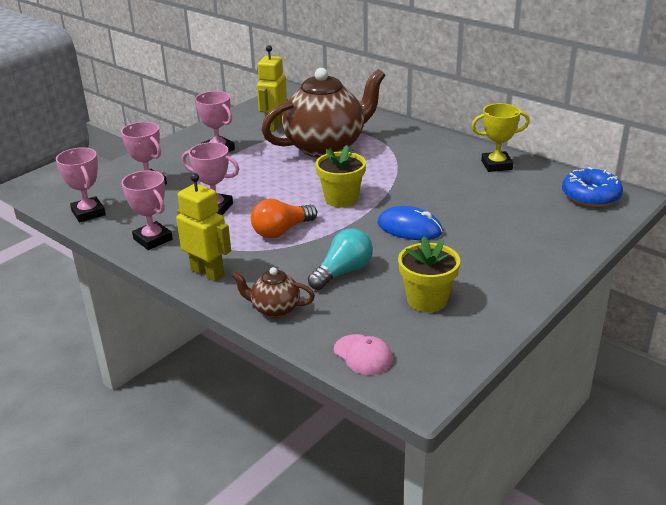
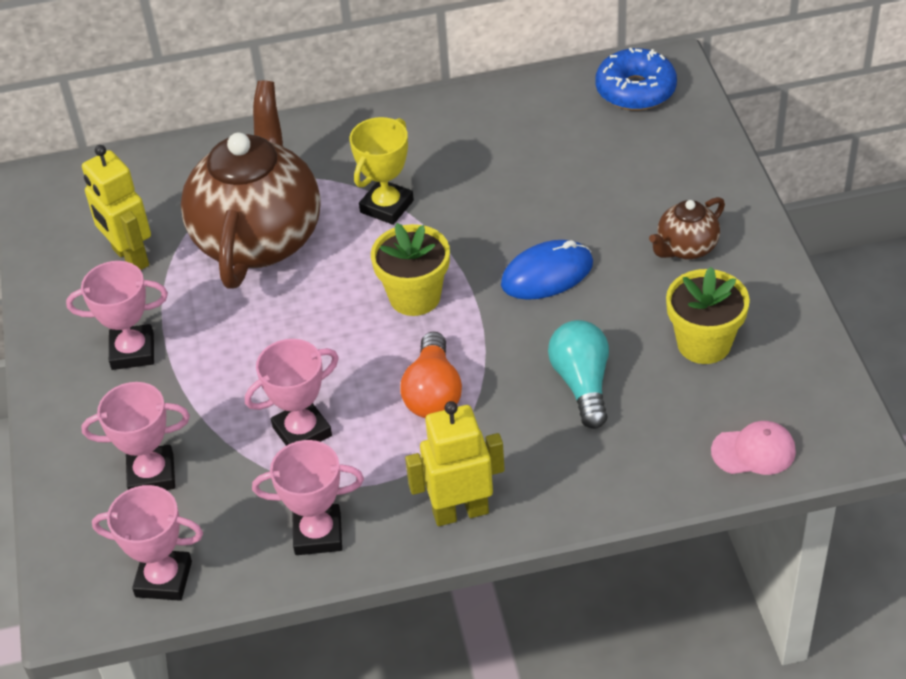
camera: 50 degrees left, 15 degrees up
brown teapot [232,267,315,318] -> brown teapot moved to [649,197,725,259]
yellow trophy [472,103,530,172] -> yellow trophy moved to [350,117,414,225]

